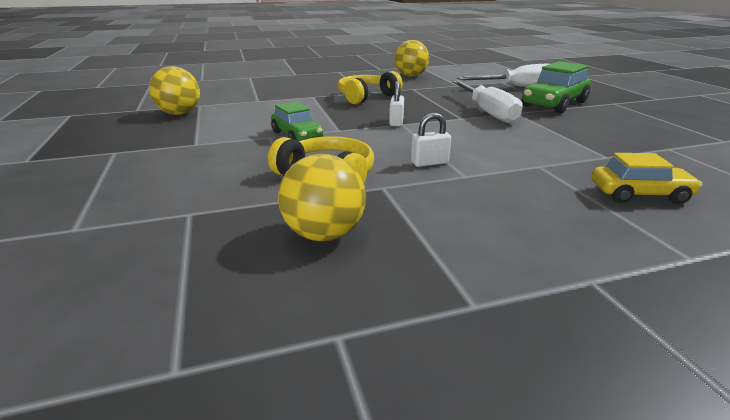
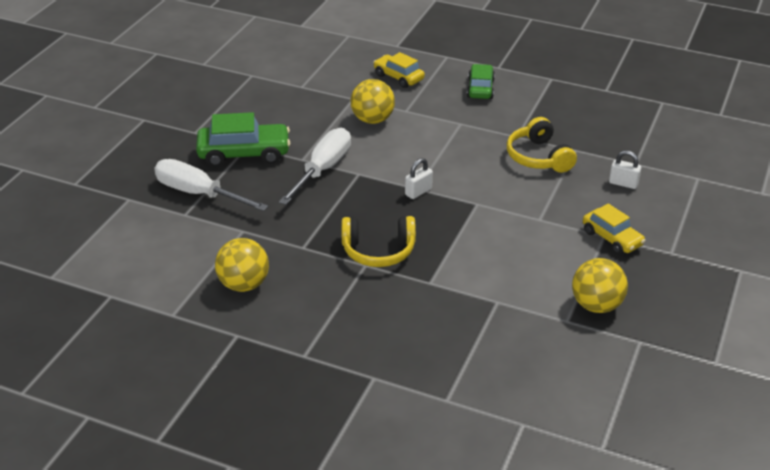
camera: 140 degrees left, 10 degrees up
green car [271,102,323,141] -> green car moved to [467,64,495,99]
yellow ball [278,154,366,241] -> yellow ball moved to [351,79,395,124]
white padlock [411,113,451,167] -> white padlock moved to [609,150,641,189]
none -> yellow car [583,203,646,254]

